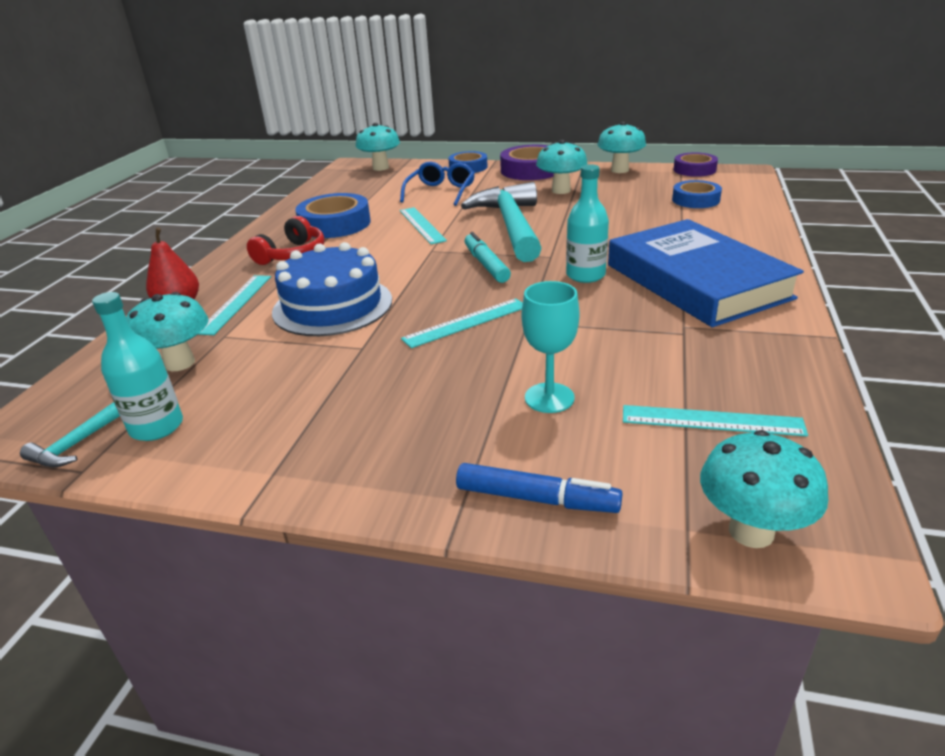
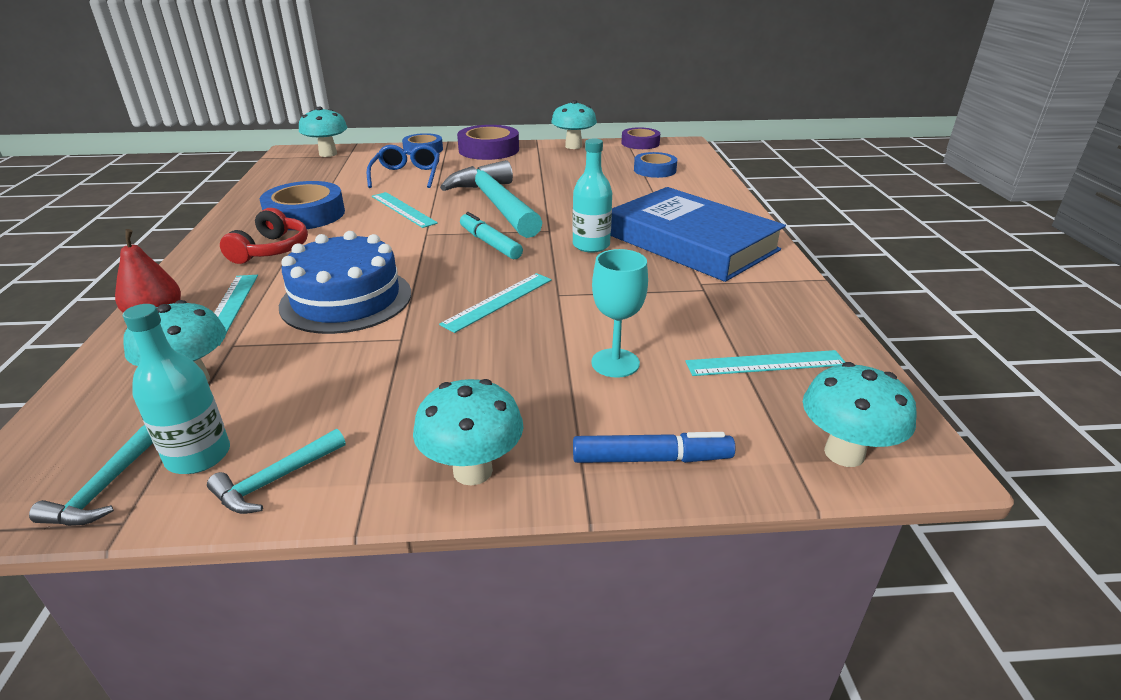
camera: 20 degrees left, 0 degrees up
turquoise mushroom [536,140,587,194] -> turquoise mushroom moved to [413,379,523,485]
none -> turquoise hammer [207,429,346,514]

